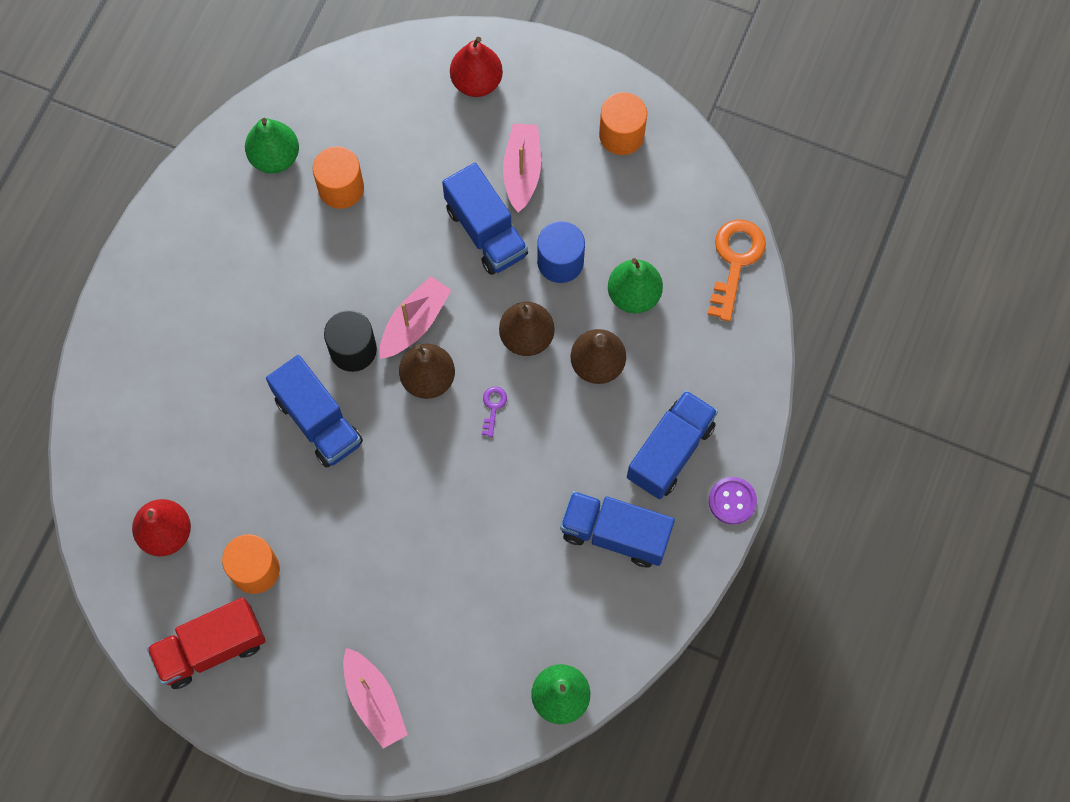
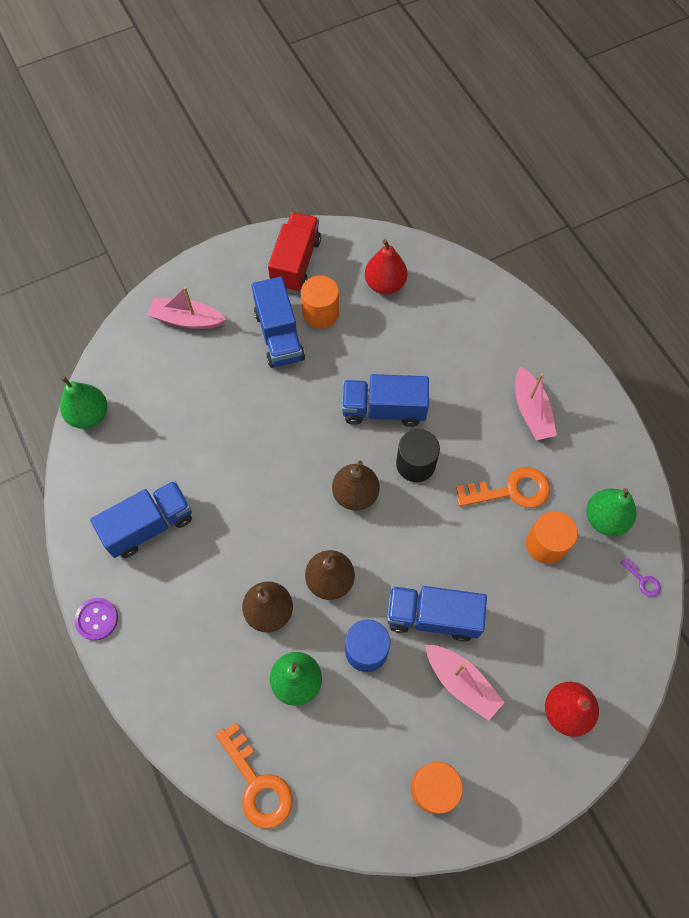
camera: 130 degrees right, 5 degrees down
pink boat [380,276,451,359] -> pink boat moved to [515,366,557,440]
purple key [482,387,507,437] -> purple key moved to [621,557,661,597]
blue truck [627,390,718,499] -> blue truck moved to [252,277,305,368]
none -> orange key [456,467,550,508]

